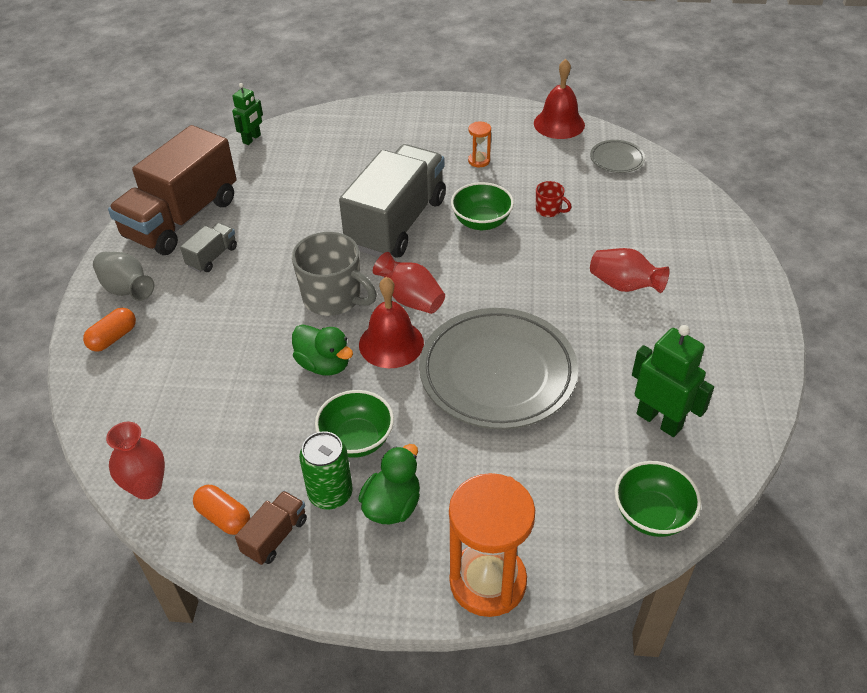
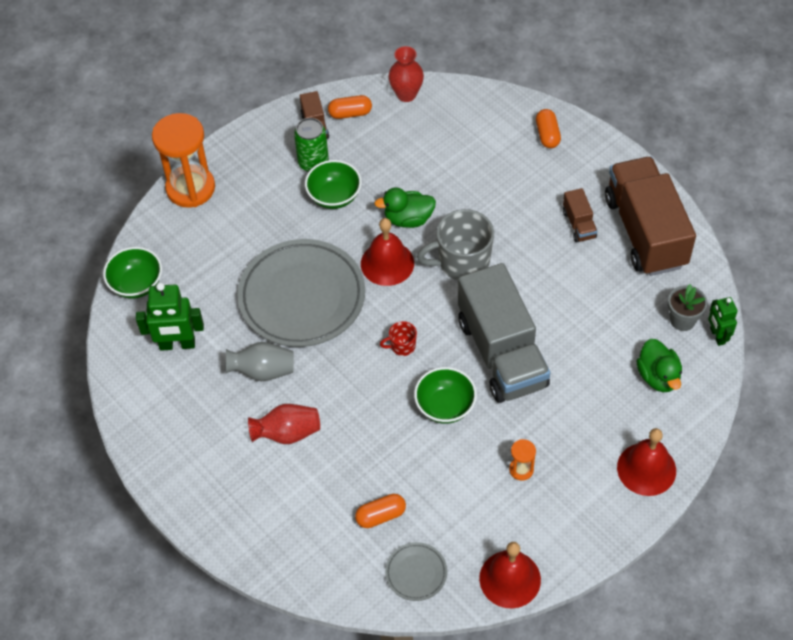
camera: 135 degrees right, 10 degrees up
grey vase [93,252,154,301] -> grey vase moved to [226,342,294,381]
grey truck [180,223,237,272] -> brown truck [563,188,597,243]
green duck [358,444,420,524] -> green duck moved to [637,339,682,392]
red vase [373,252,445,314] -> none
red mug [536,181,572,217] -> red mug moved to [380,321,417,356]
none -> orange capsule [355,494,406,528]
none -> red bell [617,428,676,496]
none -> grey flower pot [668,284,707,331]

